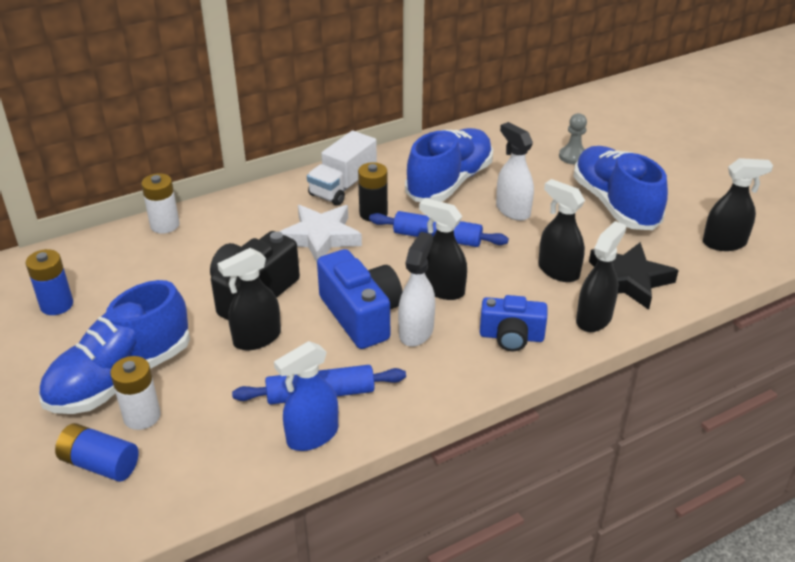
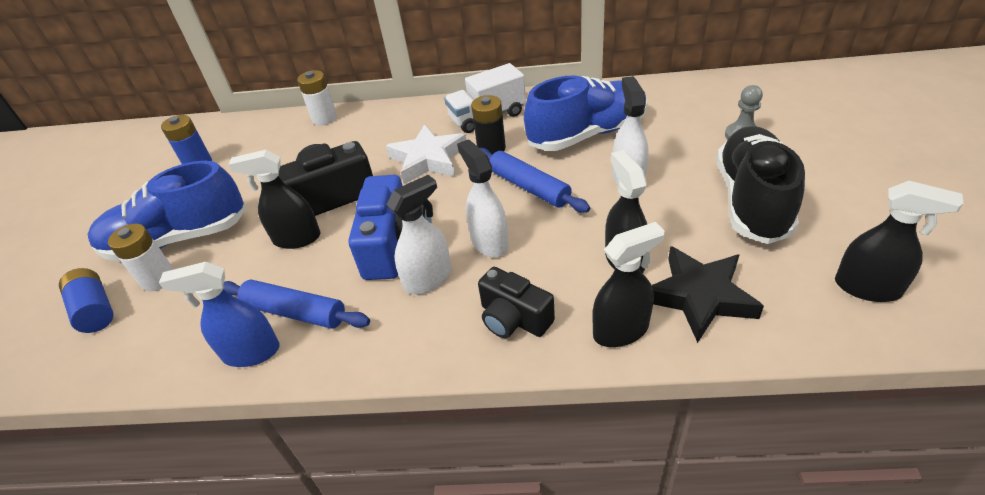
camera: 35 degrees right, 5 degrees up
black spray bottle [419,198,467,300] -> white spray bottle [457,139,509,257]
blue camera [480,295,547,351] -> black camera [478,267,555,338]
blue shoe [573,146,668,230] -> black shoe [717,126,805,244]

